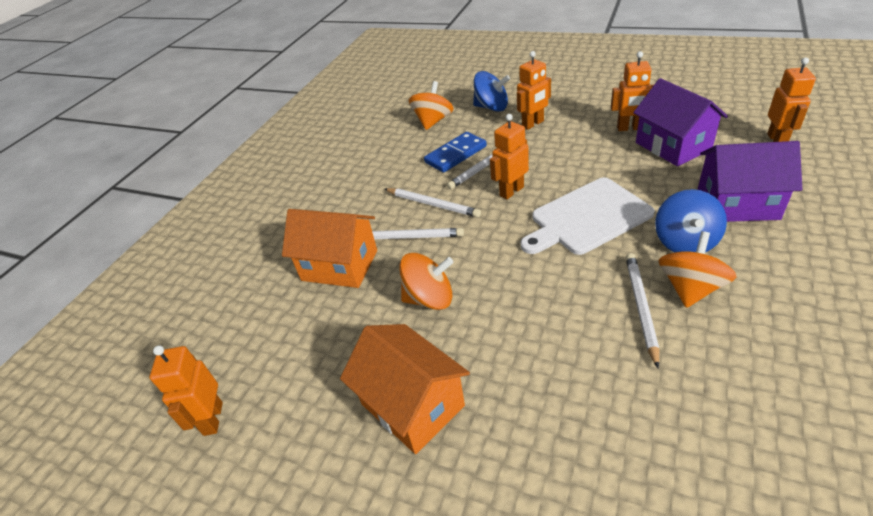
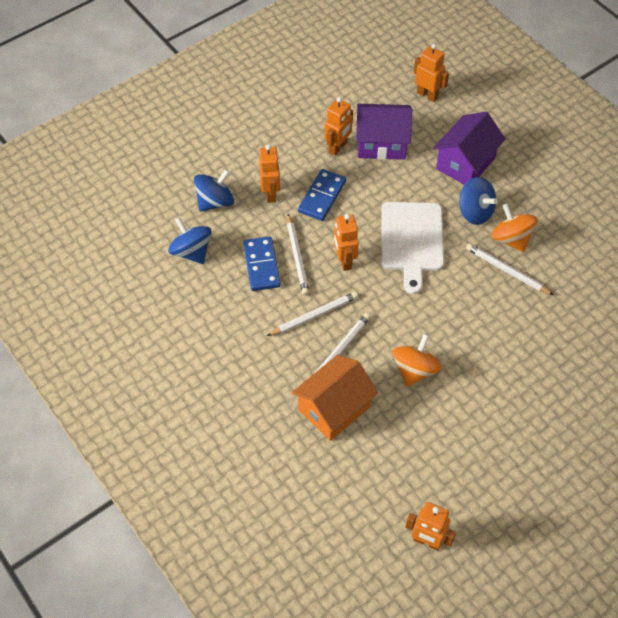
camera: 65 degrees left, 15 degrees up
orange house [340,324,470,454] -> none
orange spinning top [409,81,454,130] -> blue spinning top [168,217,212,264]
none -> blue domino [298,169,346,221]

